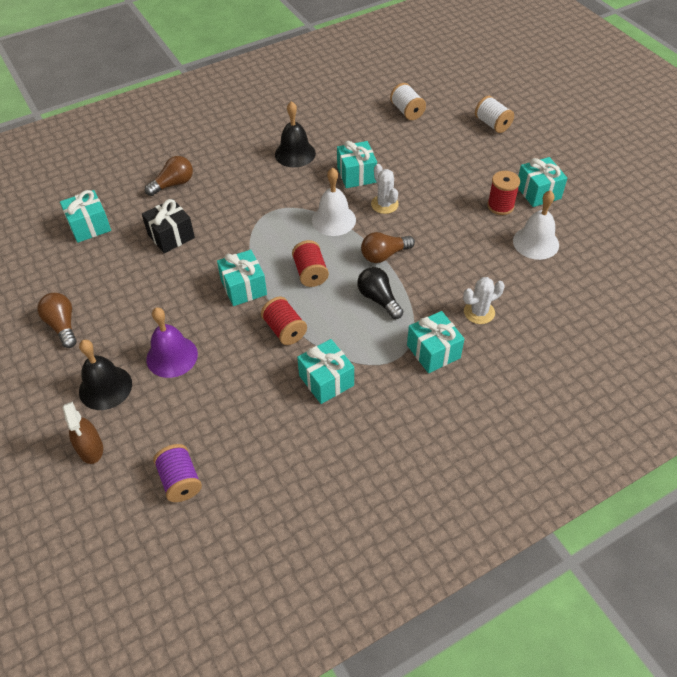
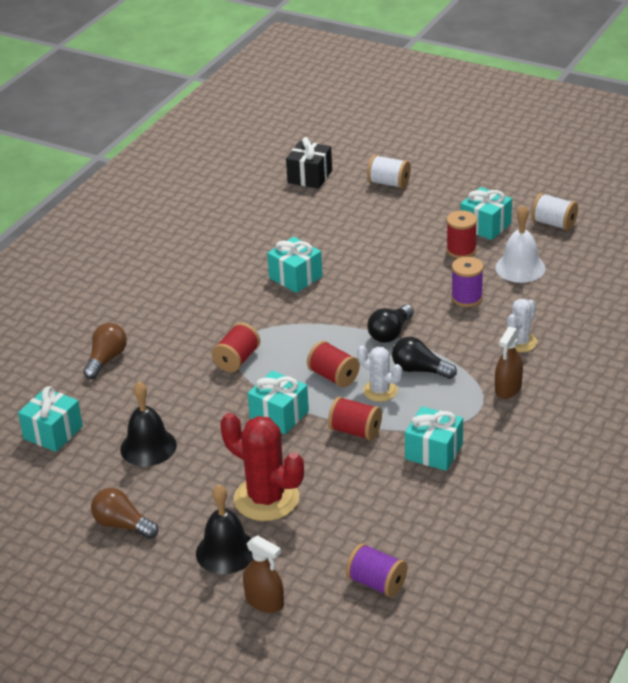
camera: 30 degrees left, 15 degrees down
black gift [142,199,195,253] -> black gift moved to [286,137,332,189]
purple bell [146,307,198,378] -> red cactus [220,413,304,521]
black bell [275,101,316,167] -> black bell moved to [120,382,177,466]
white bell [312,168,356,236] -> none
brown light bulb [361,232,415,263] -> black light bulb [367,304,414,343]
white cactus [371,164,399,214] -> white cactus moved to [357,346,403,402]
white spool [390,83,426,120] -> white spool moved to [531,193,578,231]
turquoise gift [407,311,464,373] -> brown spray bottle [495,326,523,399]
none -> red spool [212,323,260,372]
none -> purple spool [451,257,484,307]

